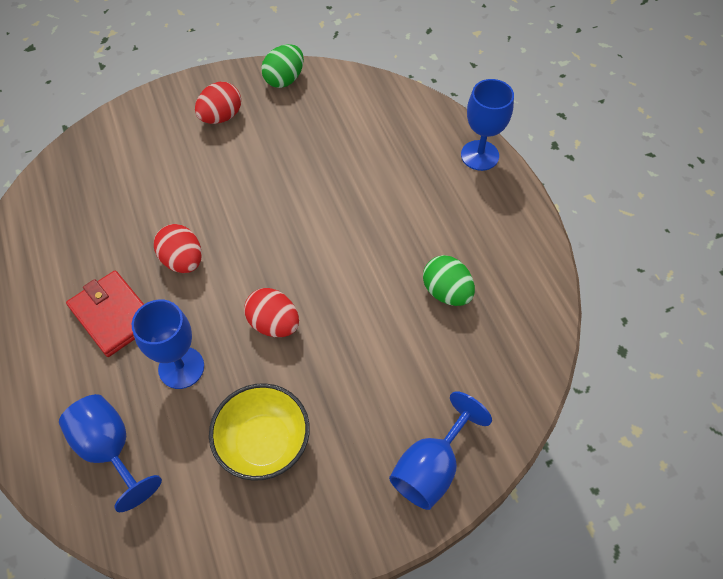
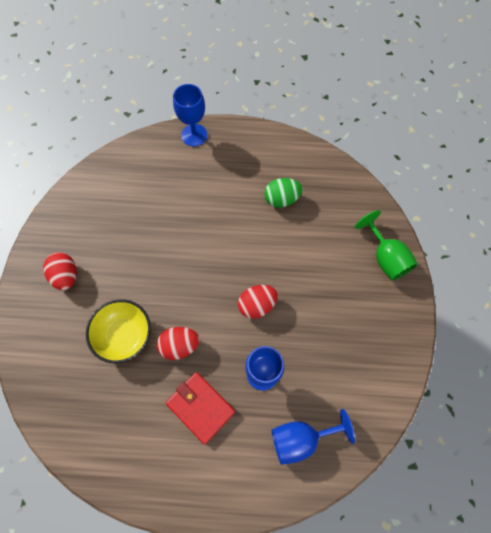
camera: 65 degrees left, 10 degrees up
red wallet [66,271,144,357] -> red wallet turned 60 degrees clockwise [166,372,235,445]
yellow bowl [209,383,310,481] -> yellow bowl moved to [86,299,151,363]
green egg [261,44,304,88] -> none
blue goblet [389,391,492,510] -> green goblet [355,210,418,281]

